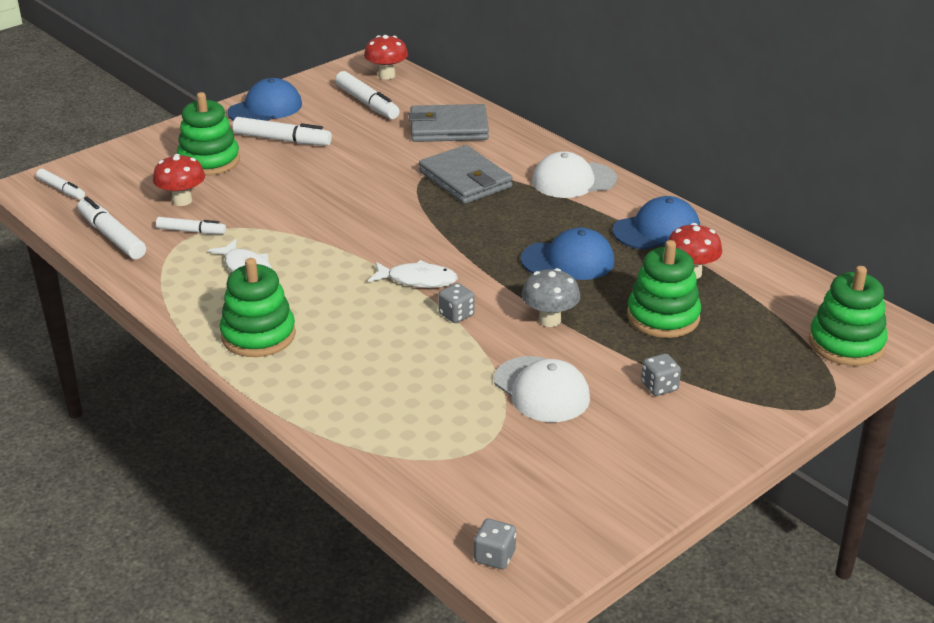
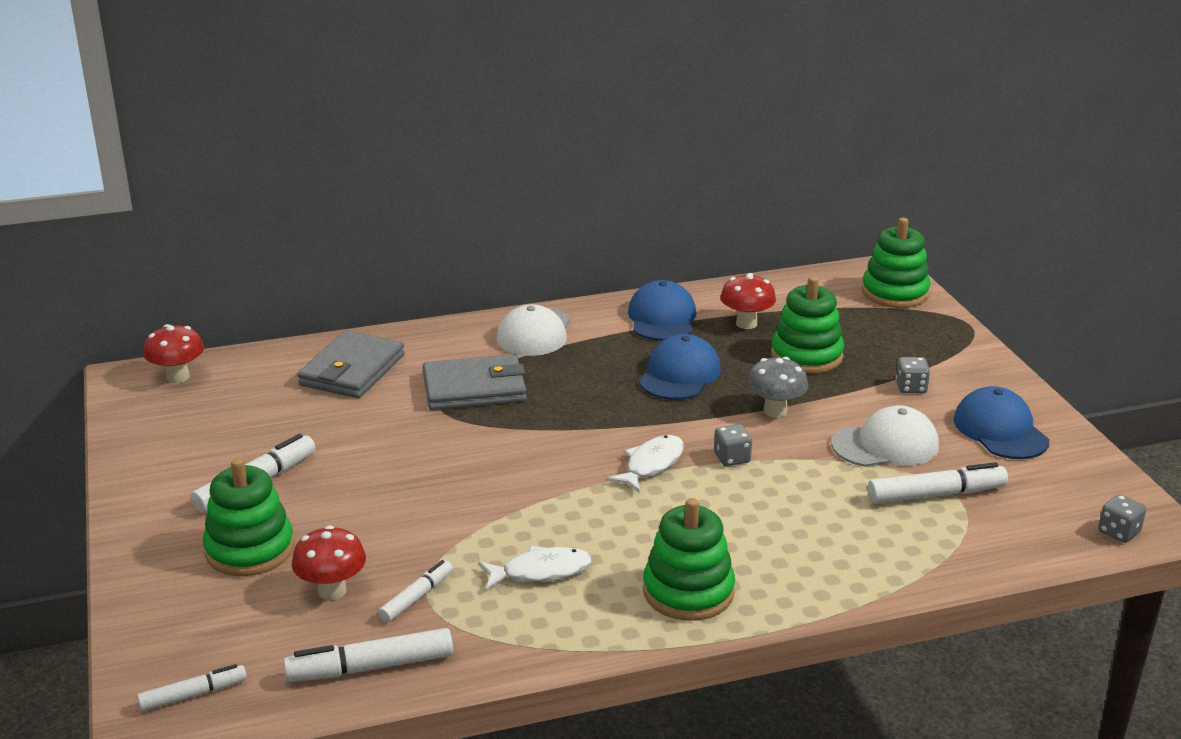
camera: 65 degrees left, 5 degrees down
blue cap [228,78,302,121] -> blue cap moved to [953,386,1049,459]
white marker [335,71,400,119] -> white marker moved to [868,462,1008,504]

